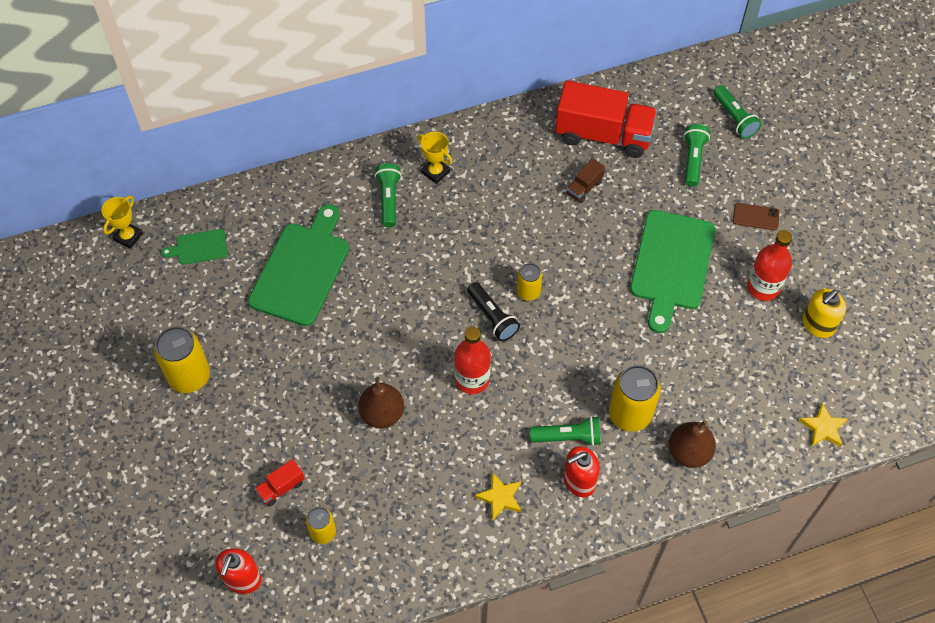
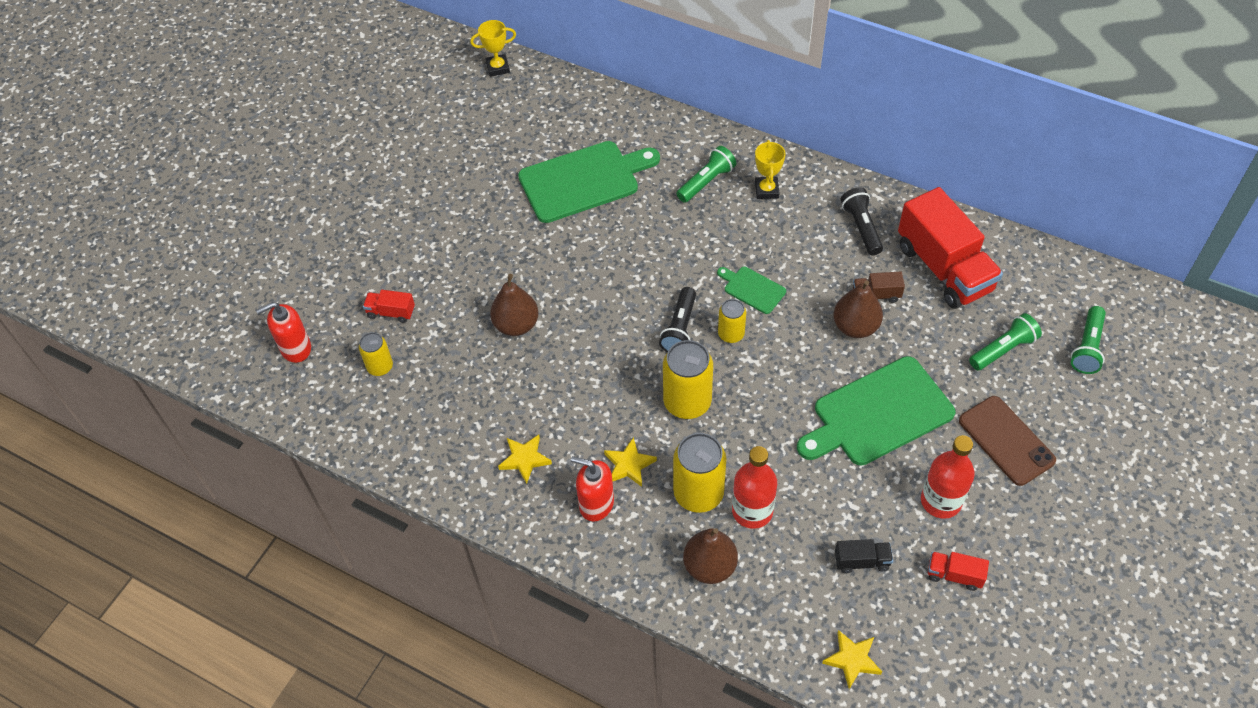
camera: 50 degrees right, 5 degrees down
yellow can [154,326,210,393] -> yellow can moved to [663,340,713,419]
green cutting board [161,229,228,265] -> green cutting board moved to [717,267,786,314]
red bottle [454,326,491,394] -> red bottle moved to [732,446,777,529]
green flashlight [530,416,601,446] -> yellow star [604,437,657,487]
brown phone [733,203,780,230] -> brown phone [959,396,1056,486], size x1.70
yellow soap dispenser [802,289,846,338] -> red truck [928,552,989,591]
none -> brown pear [833,280,883,338]
none -> black truck [835,539,893,573]
none -> black flashlight [841,187,883,255]

